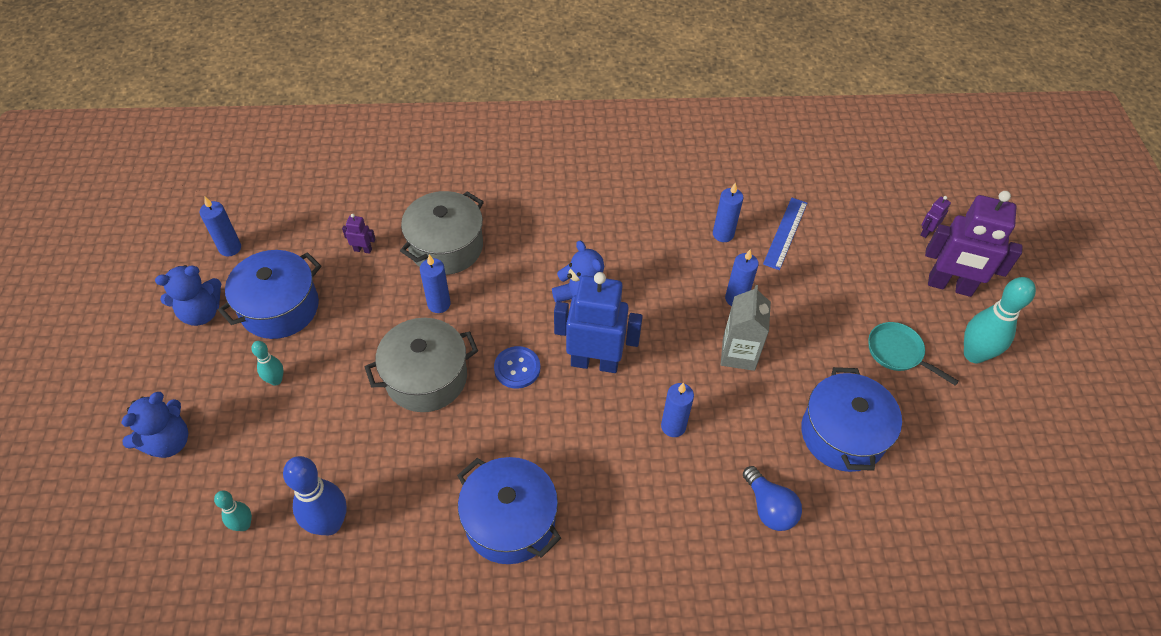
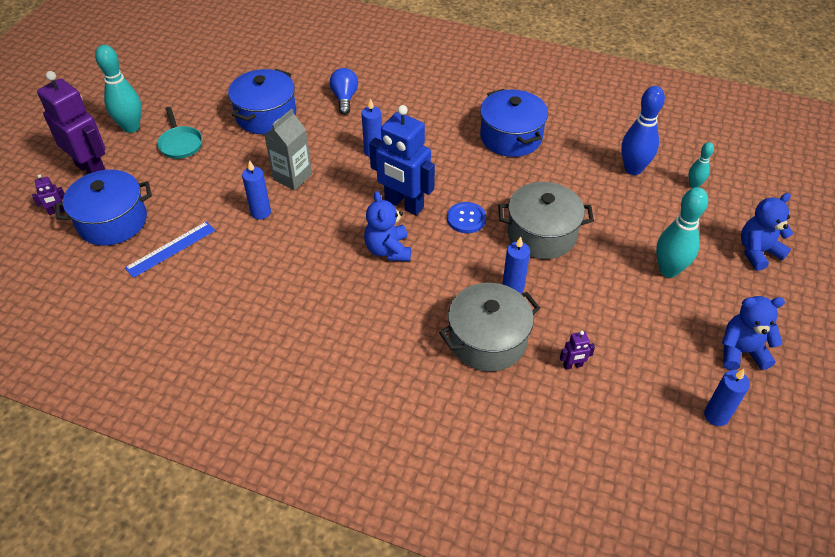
camera: 155 degrees left, 5 degrees down
blue pot [218,250,321,339] -> blue pot moved to [55,170,152,246]
turquoise bowling pin [251,341,284,386] -> turquoise bowling pin [656,187,708,278], size x1.85
purple robot [342,214,376,254] -> purple robot turned 45 degrees counterclockwise [560,331,595,370]
blue candle [713,182,744,242] -> none

